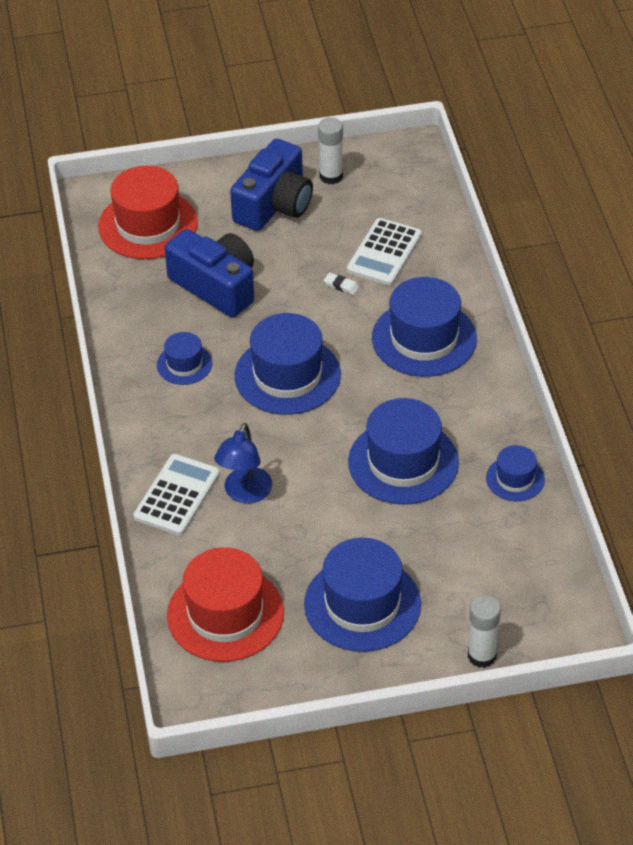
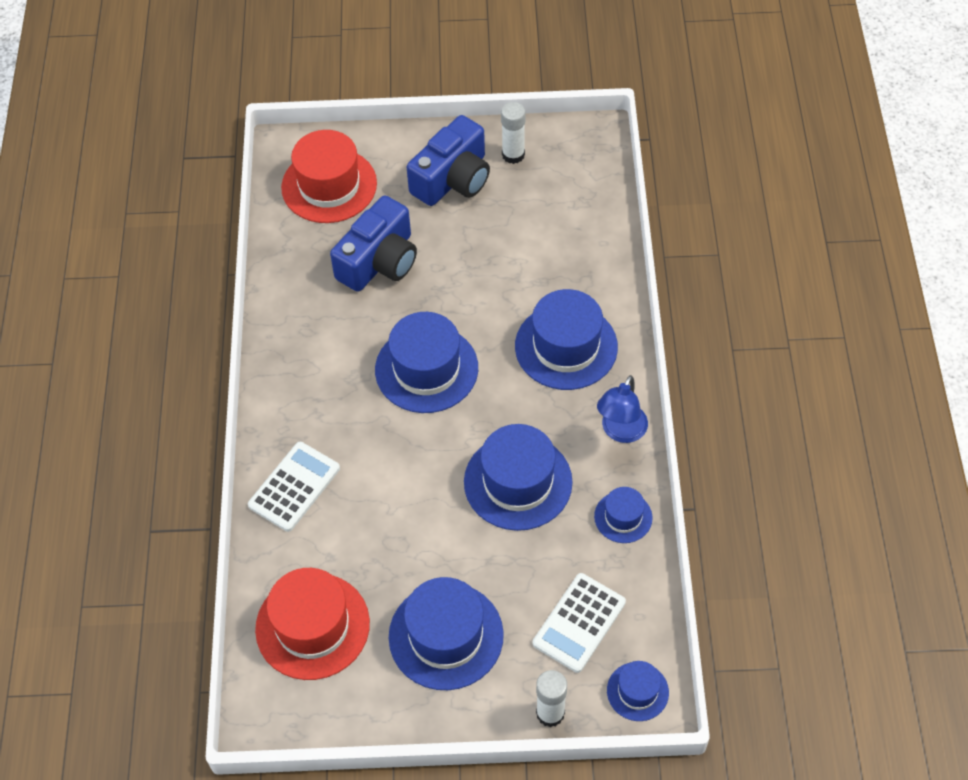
camera: 10 degrees right, 10 degrees up
blue hat [157,332,212,385] -> blue hat moved to [607,661,669,721]
blue camera [165,229,254,318] -> blue camera turned 75 degrees clockwise [330,195,417,292]
blue lamp [214,423,273,504] -> blue lamp moved to [597,375,648,443]
white eraser [324,272,359,295] -> none
white calculator [347,218,422,285] -> white calculator moved to [533,573,626,673]

